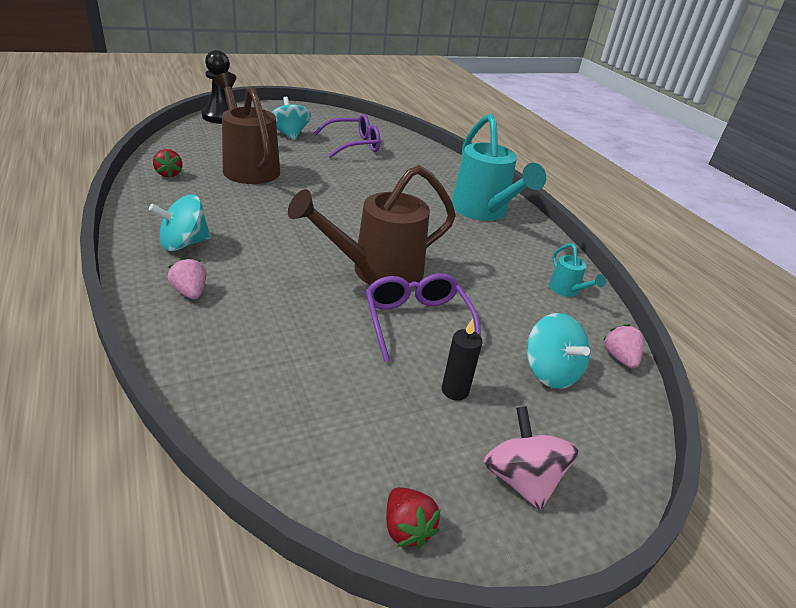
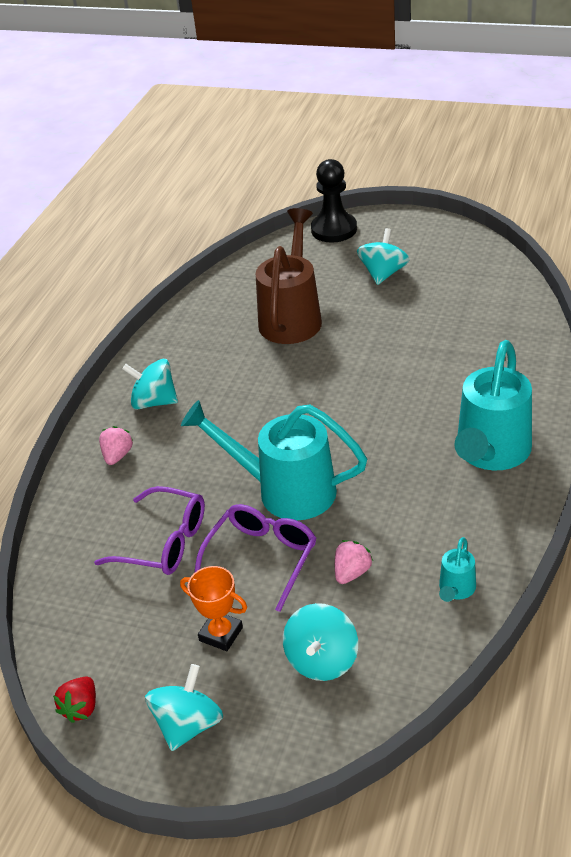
camera: 50 degrees right, 5 degrees up
red strawberry [153,149,182,178] -> none
brown watering can [288,165,456,285] -> turquoise watering can [181,400,367,520]
purple glasses [313,114,380,158] -> purple glasses moved to [94,486,205,575]
black candle [442,319,482,401] -> orange trophy [180,566,247,651]
pink spinning top [483,406,578,511] -> turquoise spinning top [145,664,223,751]
pink strawberry [603,324,644,369] -> pink strawberry moved to [335,540,373,584]

